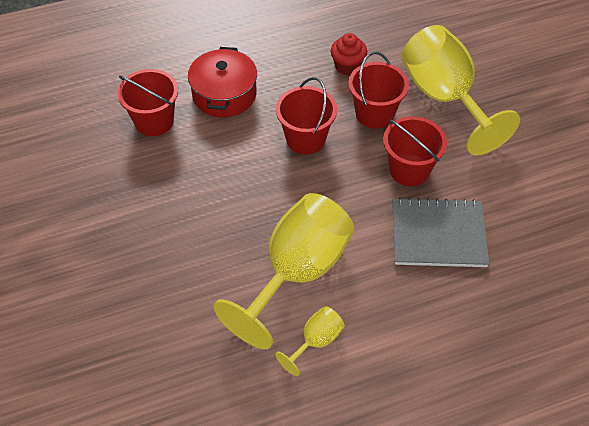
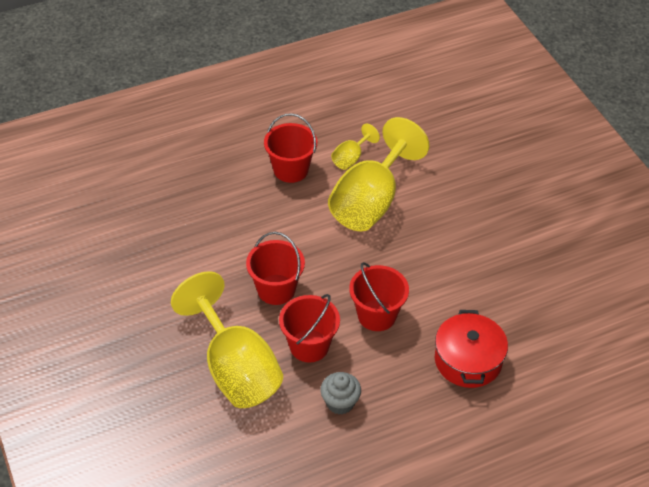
camera: 175 degrees right, 5 degrees down
red bucket [117,69,178,136] -> red bucket moved to [264,113,317,183]
red cupcake [331,33,367,75] -> grey cupcake [320,372,361,415]
grey notebook [392,197,489,267] -> none

